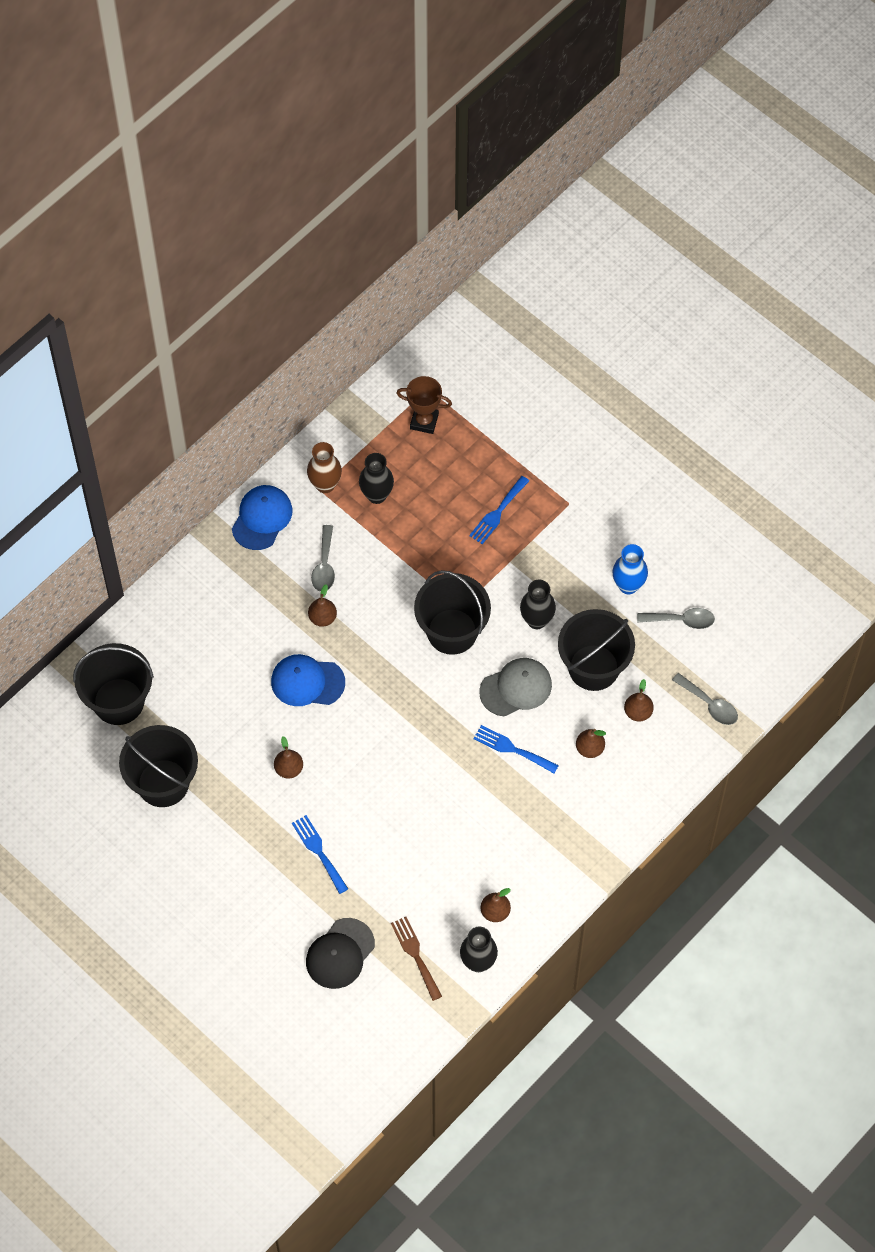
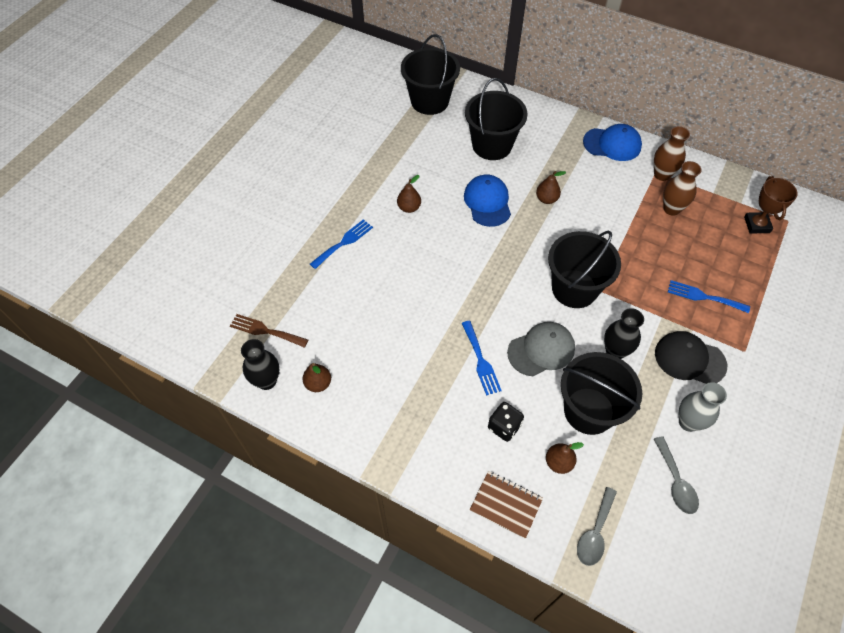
camera: 75 degrees right, 5 degrees down
black bucket [119,725,198,807] -> black bucket moved to [465,78,528,160]
black cap [306,918,375,989] -> black cap moved to [655,331,727,384]
grey spoon [311,525,335,592] -> none
black vase [359,453,394,504] -> brown vase [663,161,702,216]
brown fork [391,917,442,1001] -> brown fork turned 120 degrees counterclockwise [230,314,308,348]
blue fork [473,725,559,773] -> blue fork turned 150 degrees clockwise [462,320,502,396]
grey cap [479,658,552,717] -> grey cap turned 75 degrees counterclockwise [507,322,575,376]
brown pear [576,729,606,758] -> black dice [488,402,524,442]
blue vase [612,544,648,594] -> grey vase [679,382,727,432]
none -> brown notebook [470,471,543,539]

